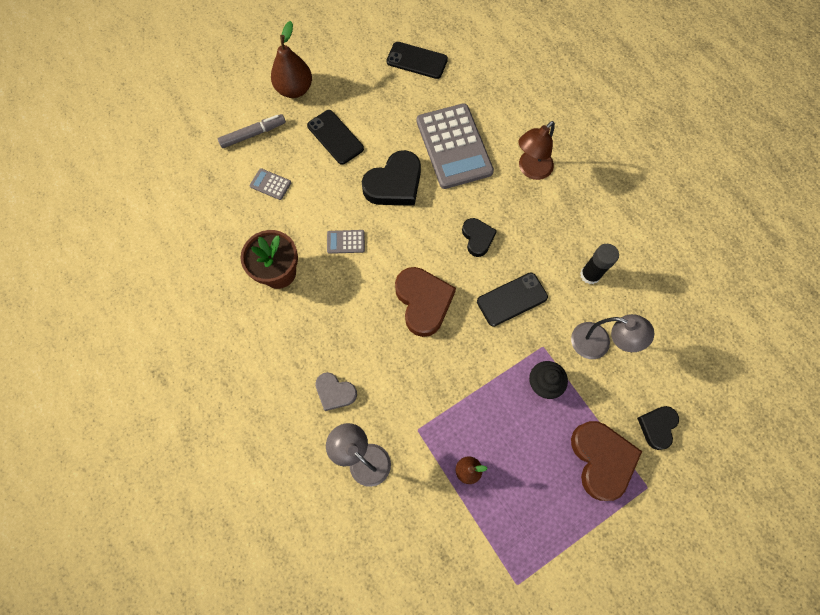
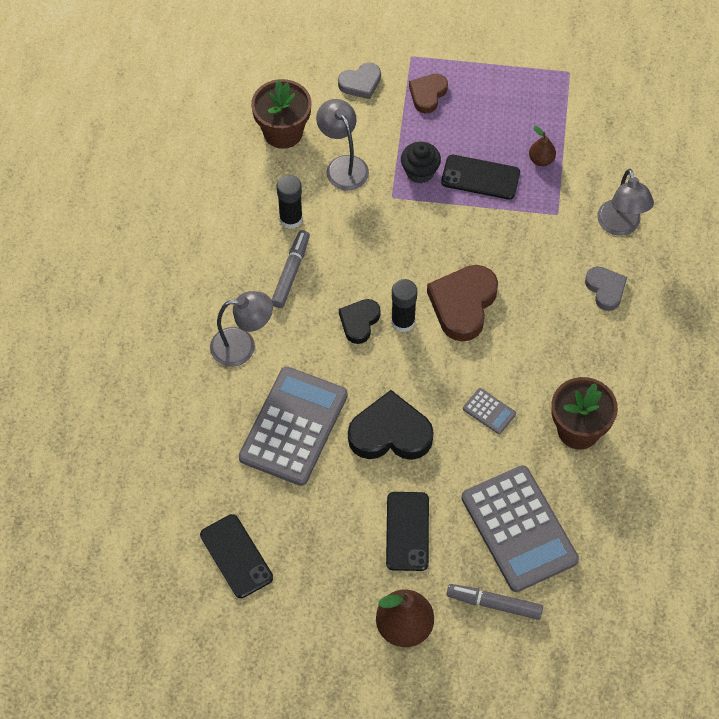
camera: 140 degrees left, 10 degrees down
grey calculator [250,168,291,200] -> grey calculator [461,465,579,592], size x2.43
black phone [477,272,548,327] -> black phone moved to [441,155,520,199]
brown lamp [518,121,555,180] -> grey lamp [210,291,273,366]
brown heart [571,421,642,501] -> brown heart [409,74,448,113], size x0.59
black heart [637,406,679,450] -> grey heart [338,63,381,99]
none -> brown flower pot [251,79,312,149]
none -> grey marker [272,230,310,308]
none -> black glue stick [391,279,417,332]

